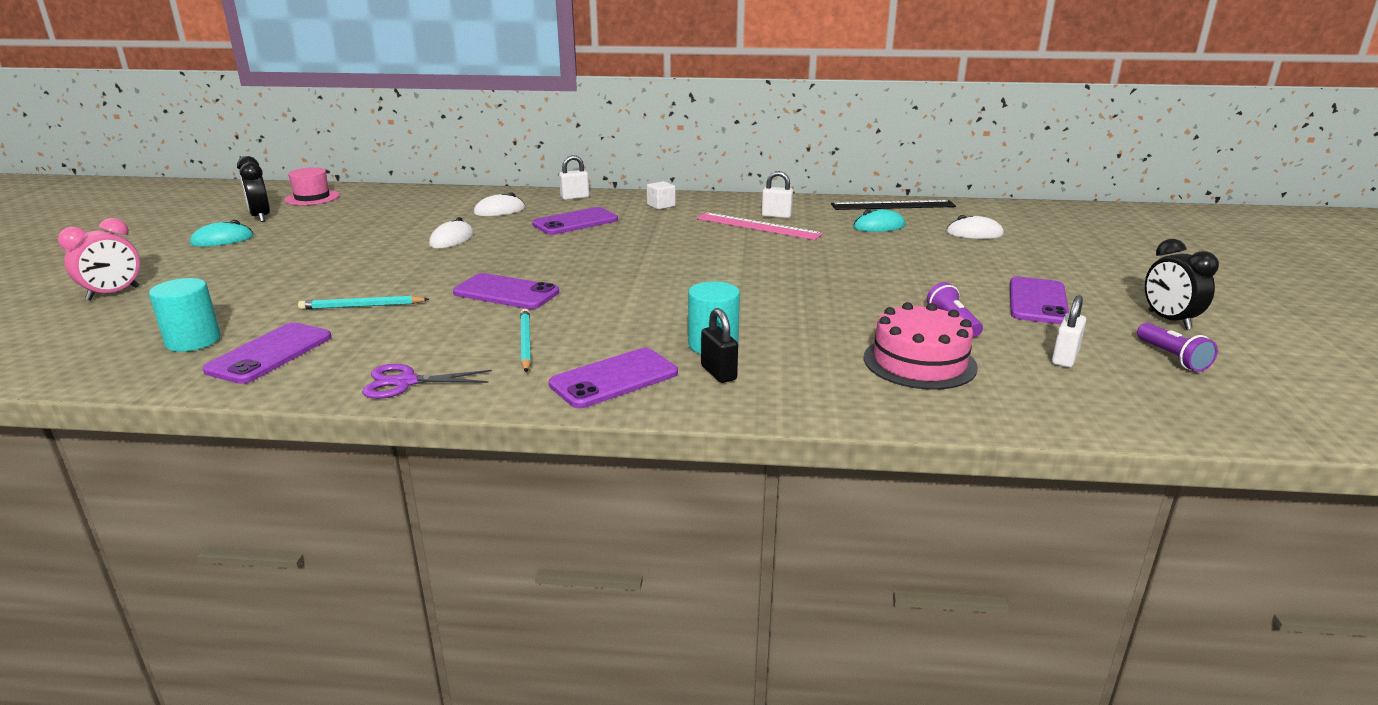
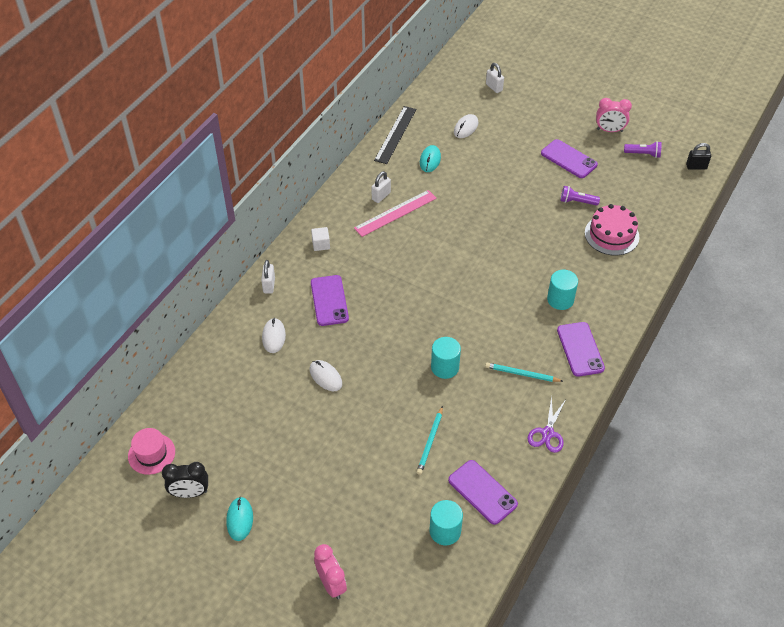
camera: 65 degrees left, 25 degrees up
purple phone [453,273,559,309] -> turquoise cylinder [431,337,461,379]
black padlock [701,308,738,383] -> black padlock moved to [686,143,711,170]
white padlock [1052,295,1086,368] -> white padlock moved to [486,63,504,93]
black clock [1145,239,1219,330] -> pink clock [596,98,632,132]

